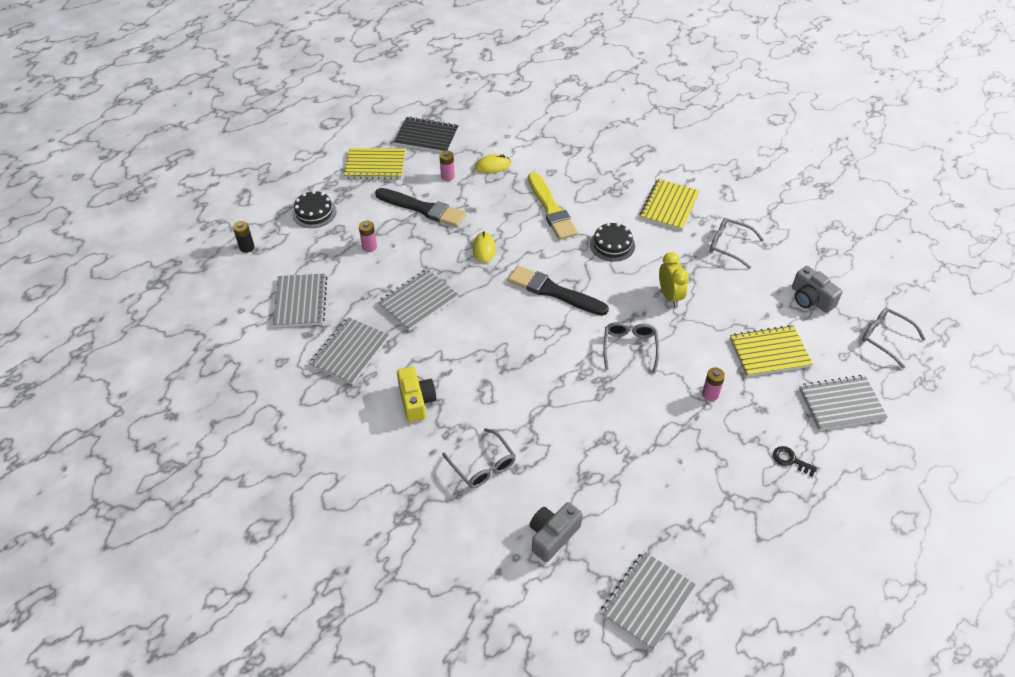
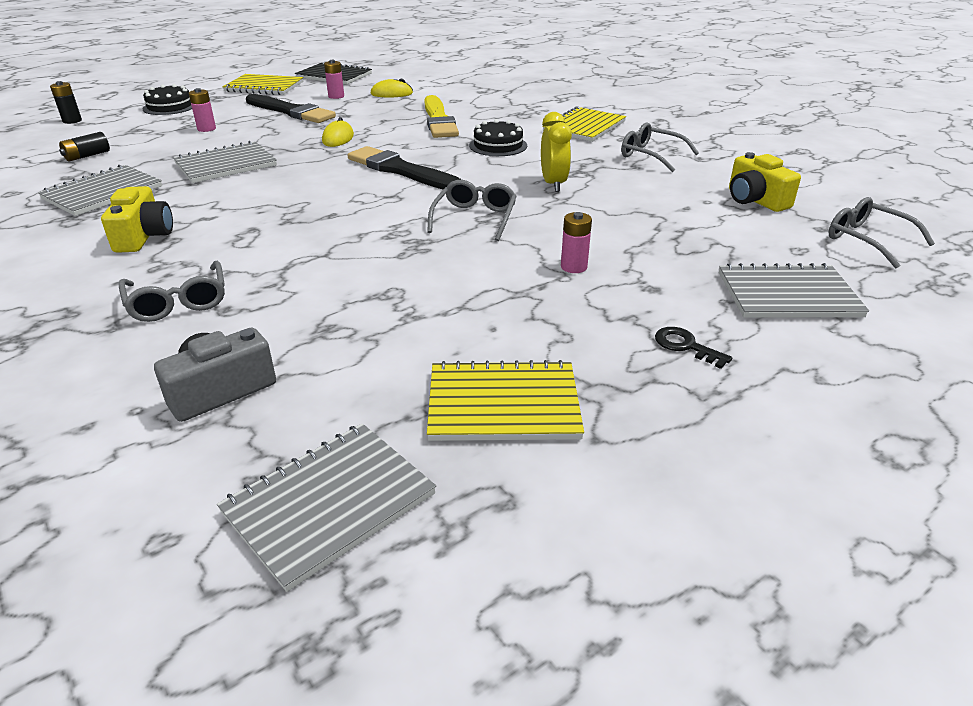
camera: 10 degrees right, 15 degrees down
grey notebook [273,274,327,327] -> black battery [59,132,110,161]
yellow notebook [730,325,813,377] -> yellow notebook moved to [427,360,584,441]
grey camera [792,266,842,313] -> yellow camera [729,152,801,212]

